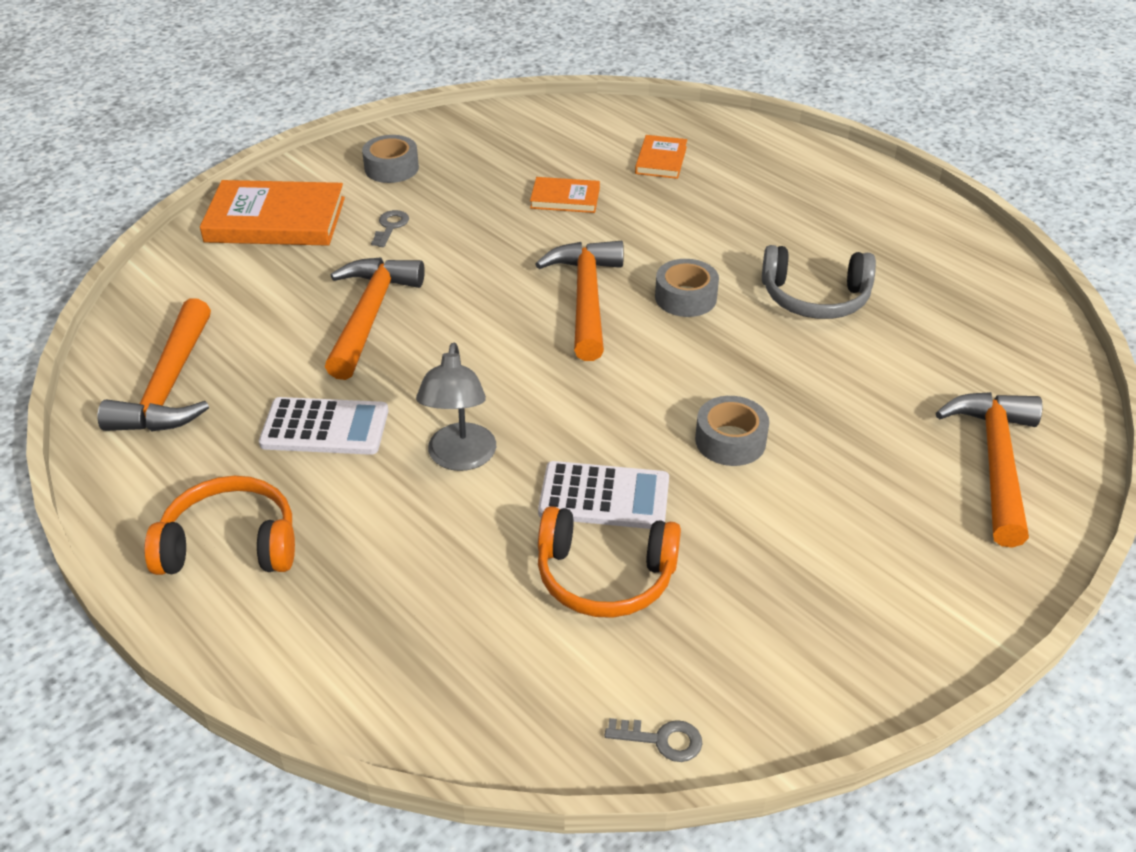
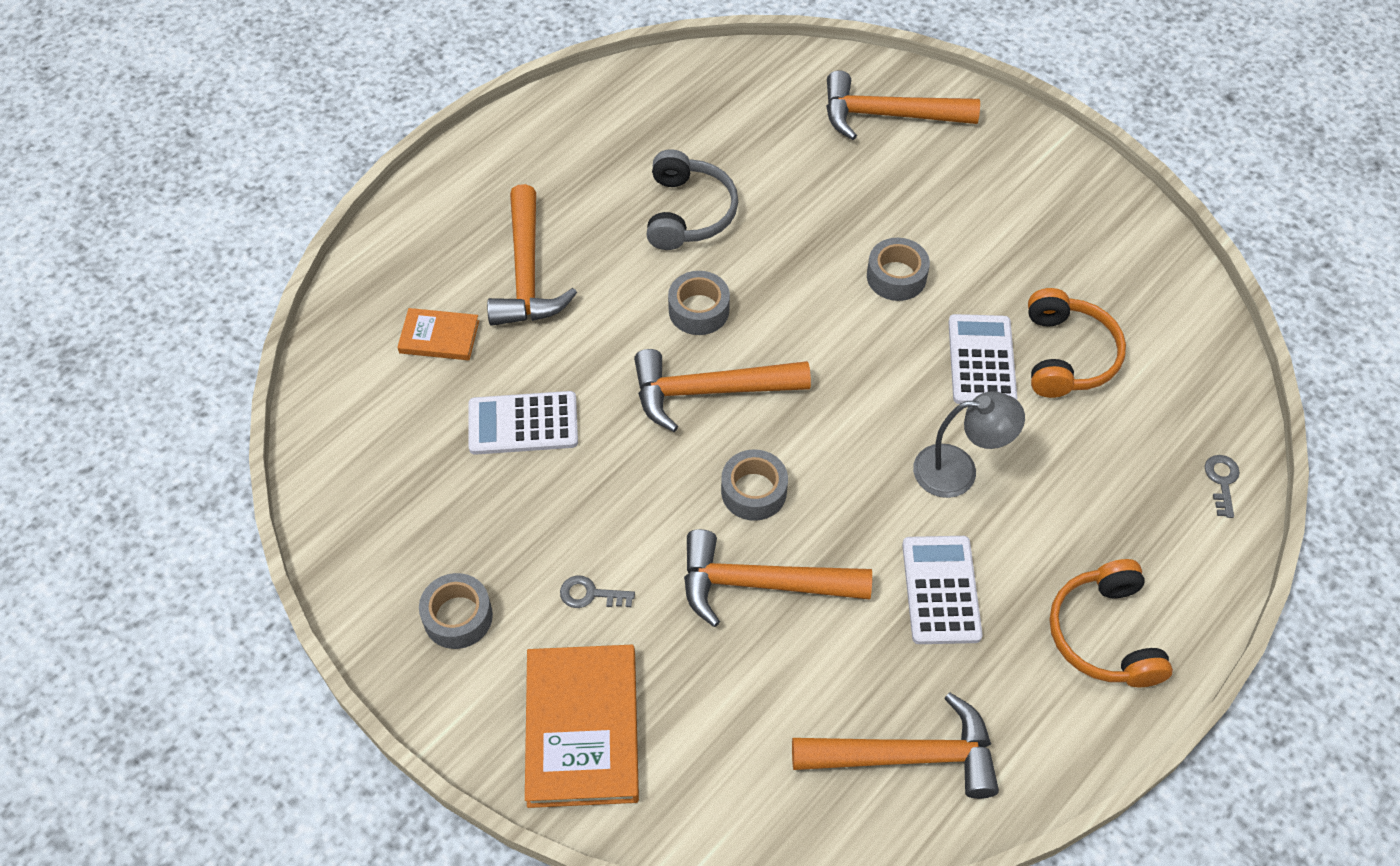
camera: 95 degrees left, 15 degrees up
orange book [530,177,600,213] -> white calculator [468,391,578,455]
grey key [605,718,703,762] -> grey key moved to [1205,455,1240,518]
none -> orange hammer [487,184,577,326]
none -> grey tape [721,449,788,521]

